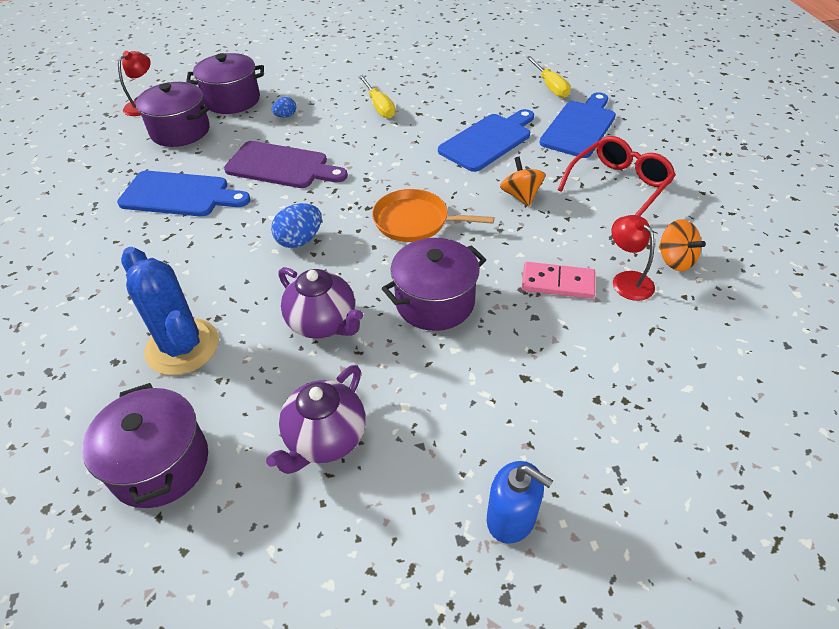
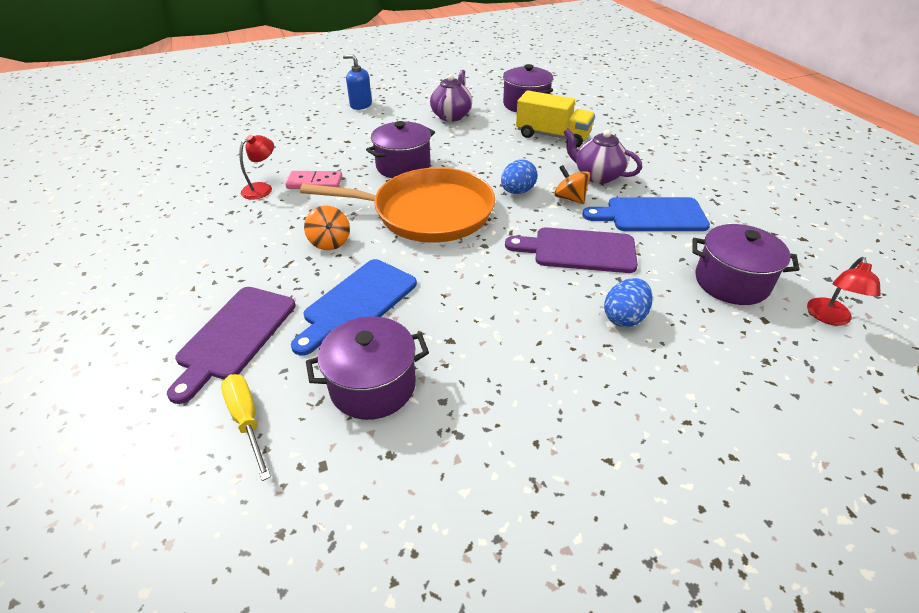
camera: 170 degrees right, 5 degrees down
blue cactus [121,247,219,375] -> yellow truck [516,90,595,147]
purple pot [186,53,264,114] -> purple pot moved to [306,316,429,420]
blue egg [272,97,296,118] -> blue egg [604,278,653,327], size x1.65
purple teapot [279,267,363,339] -> purple teapot moved to [564,129,642,184]
yellow screwdriver [358,75,395,119] -> none
orange pan [372,189,494,242] -> orange pan [300,168,495,243], size x1.81
blue cutting board [539,92,616,158] -> purple cutting board [167,287,296,404]
red glasses [558,136,676,216] -> none
red lamp [611,215,655,301] -> red lamp turned 105 degrees counterclockwise [239,135,274,199]
orange spinning top [659,219,706,271] -> orange spinning top moved to [554,165,590,204]

